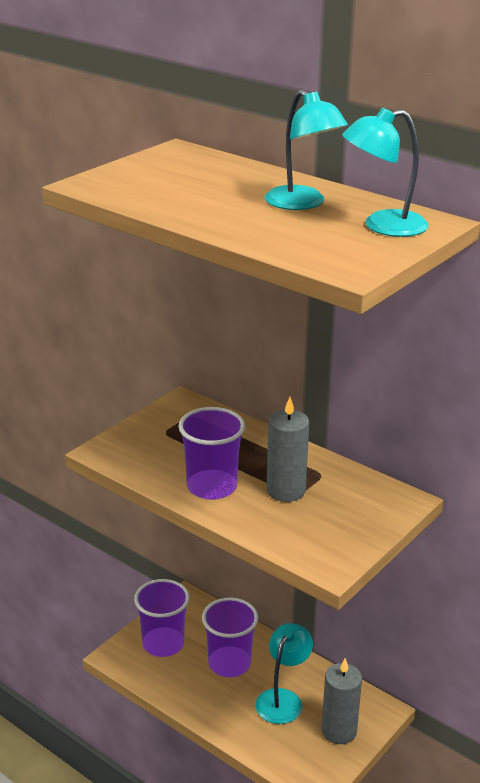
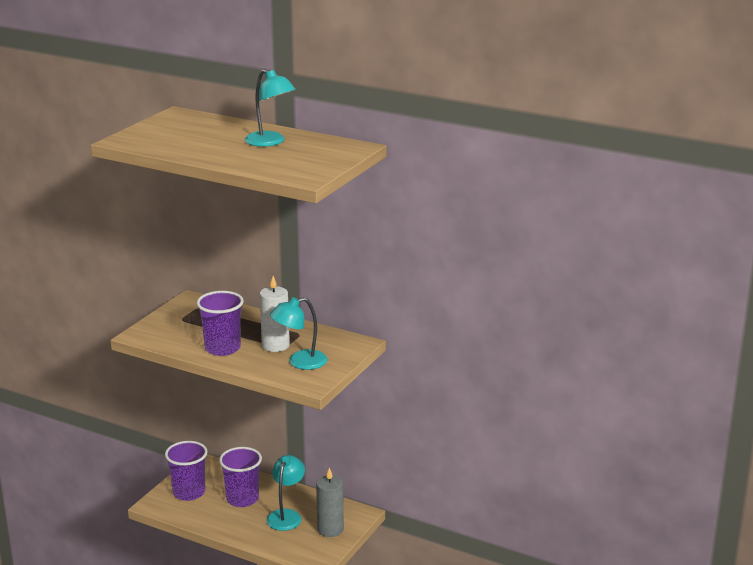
camera: 10 degrees left, 5 degrees down
grey candle [266,397,309,502] -> white candle [260,276,290,352]
turquoise lamp [342,108,428,237] -> turquoise lamp moved to [270,297,327,370]

